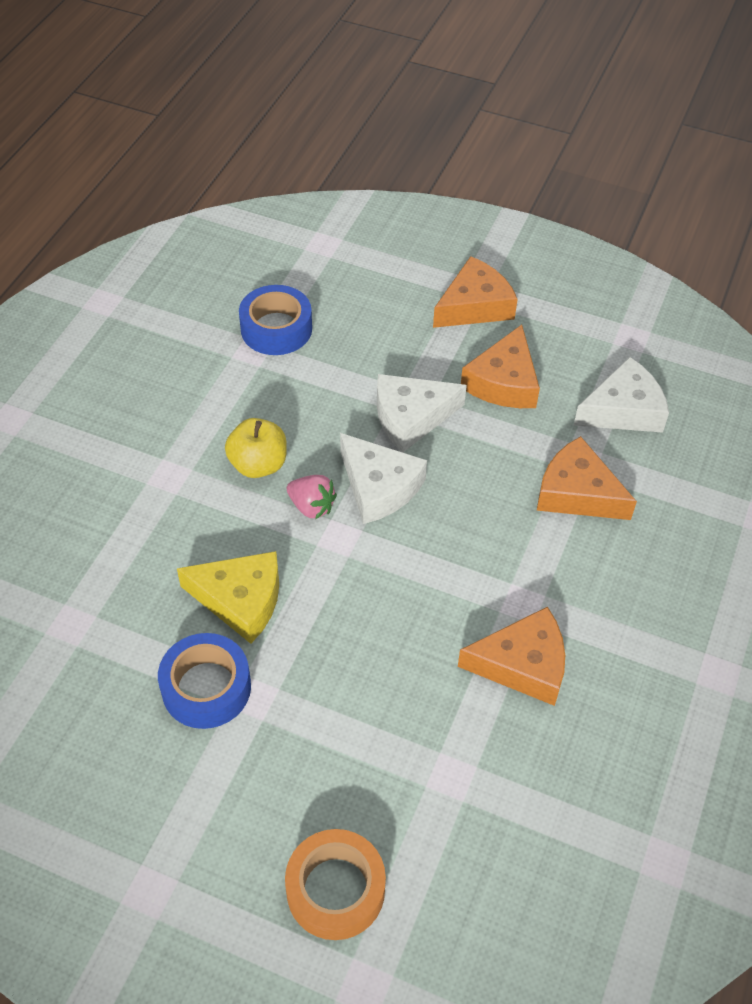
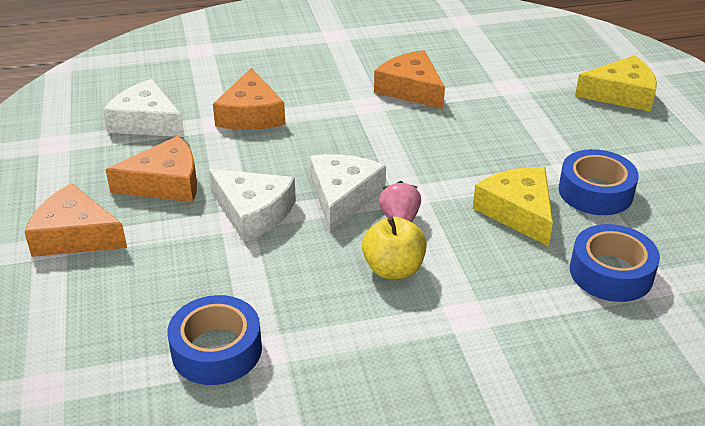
camera: 125 degrees left, 15 degrees down
orange tape [285,829,386,940] -> yellow cheese [575,55,657,112]
none -> blue tape [570,224,660,302]

